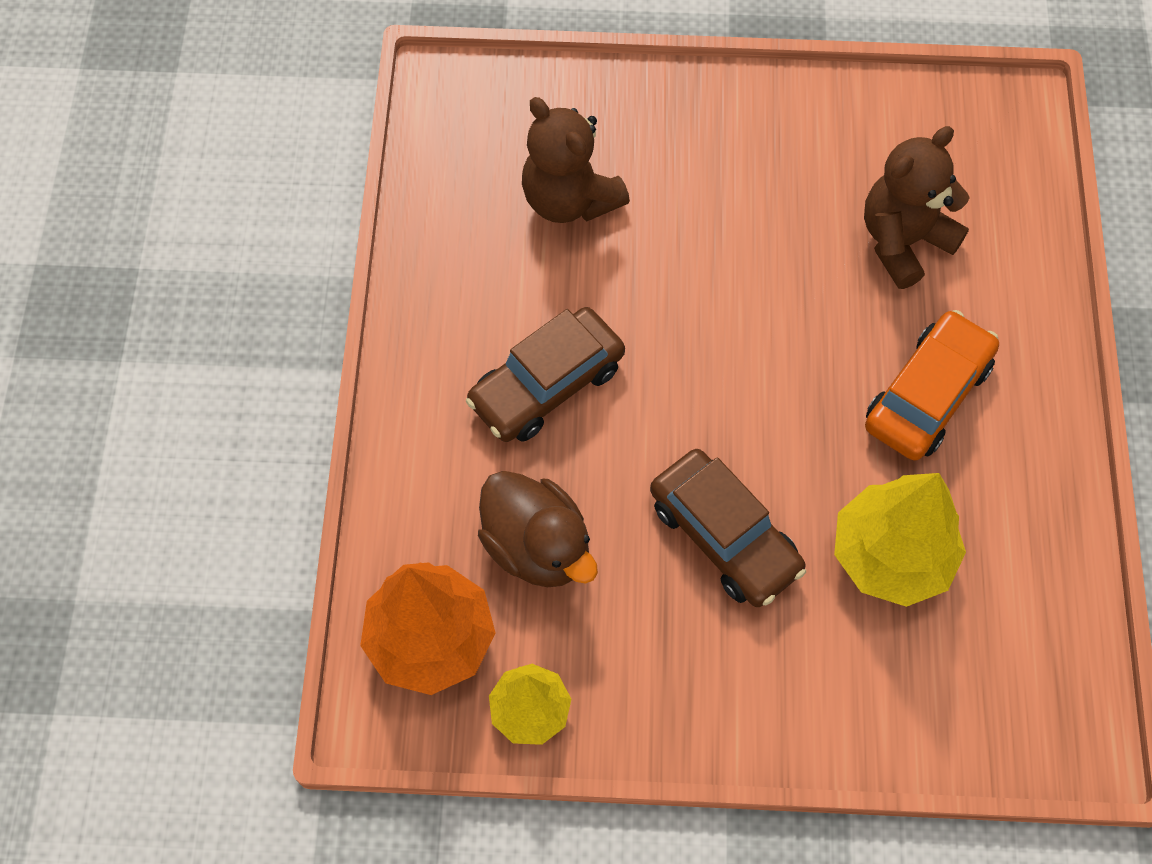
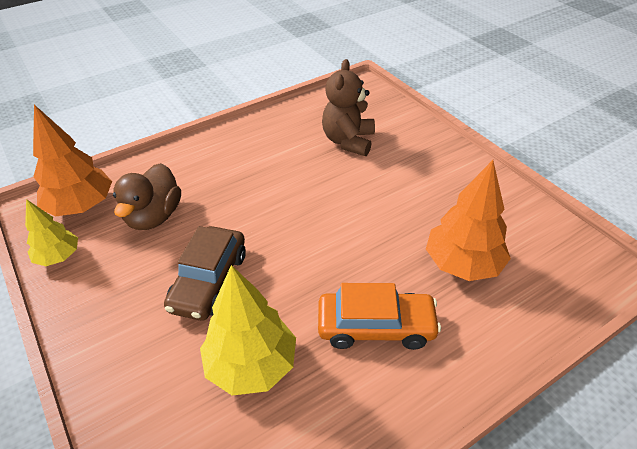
camera: 55 degrees right, 20 degrees down
brown car [466,307,625,442] -> none
brown teddy bear [864,126,970,289] -> orange tree [426,160,511,281]

